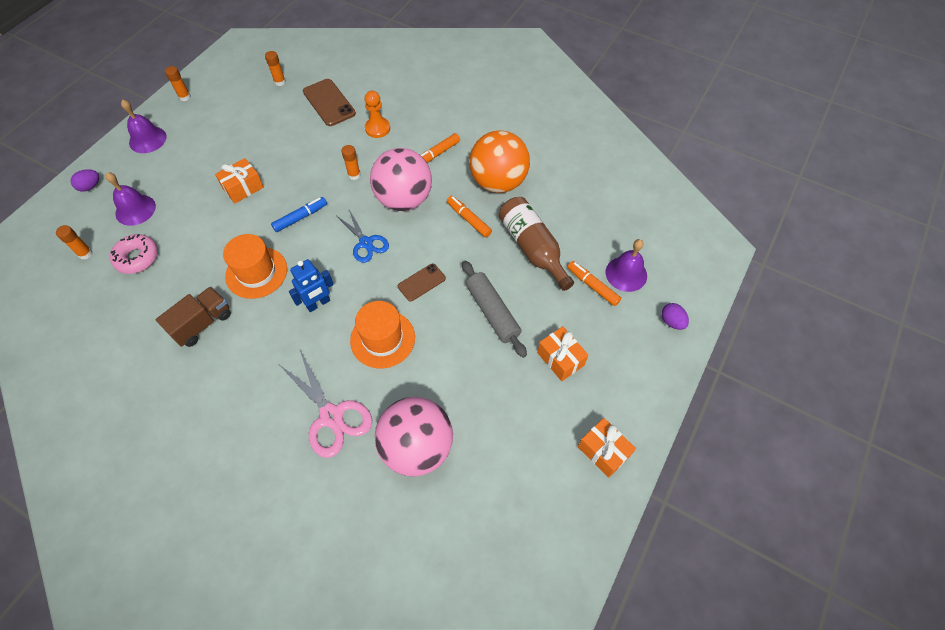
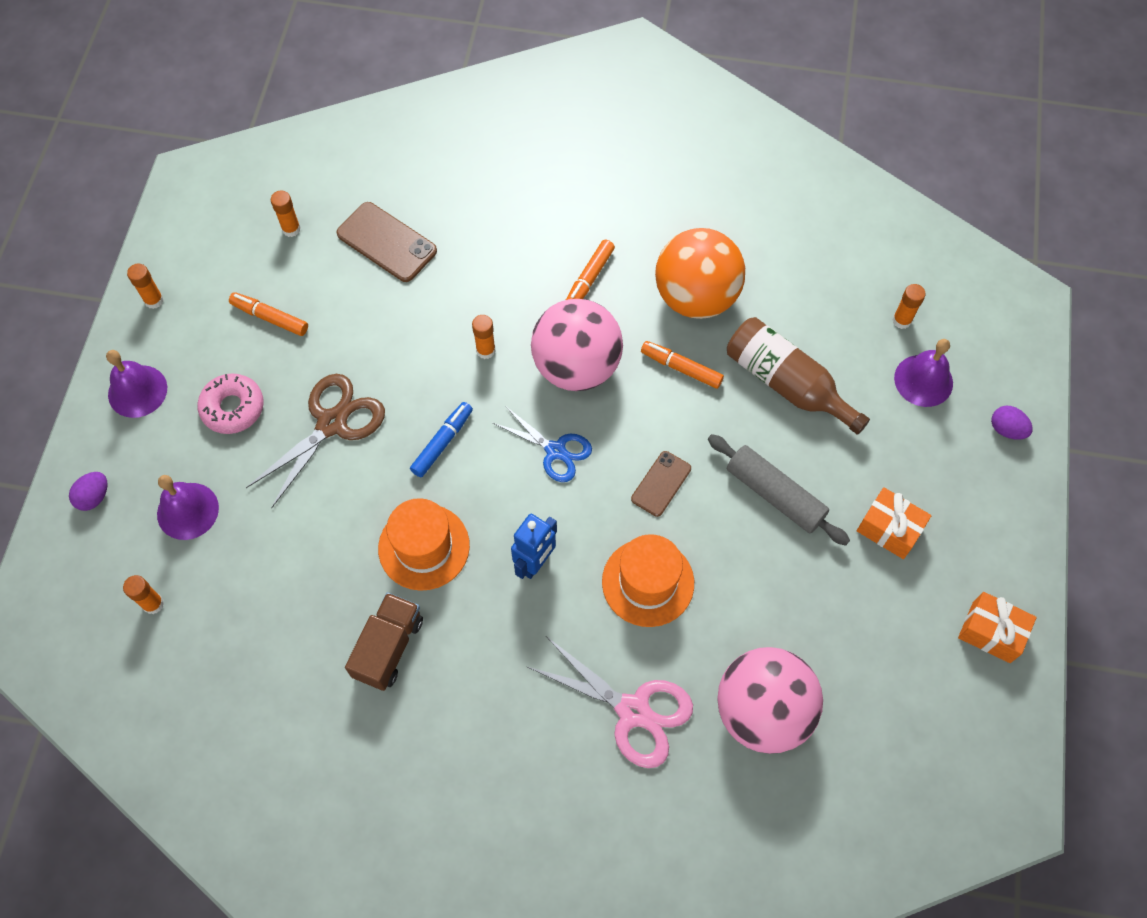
camera: 20 degrees left, 5 degrees up
pink donut [110,234,158,274] -> pink donut moved to [197,373,264,434]
orange gift [215,158,264,203] -> brown scissors [246,374,385,509]
orange pawn [365,91,390,138] -> none
orange marker [567,261,621,306] -> orange marker moved to [229,292,308,336]
none -> orange glue stick [892,284,926,329]

